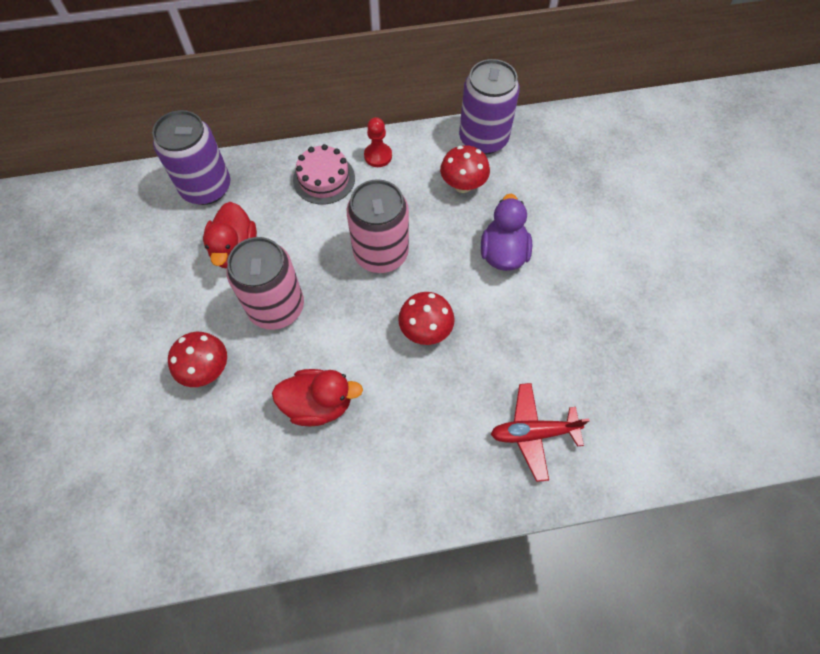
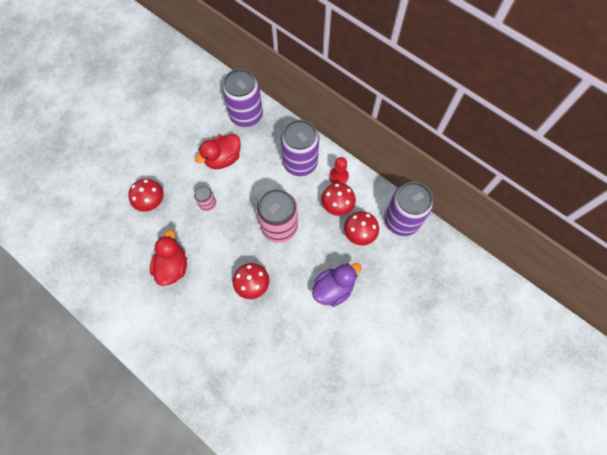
camera: 50 degrees right, 5 degrees up
pink can [226,237,304,330] -> pink can [194,186,216,211], size x0.48
red duck [272,369,363,426] -> red duck turned 135 degrees counterclockwise [150,230,187,286]
pink cake [293,144,355,204] -> purple can [281,119,319,176]
red plane [491,383,590,482] -> none
none -> red mushroom [321,183,356,216]

